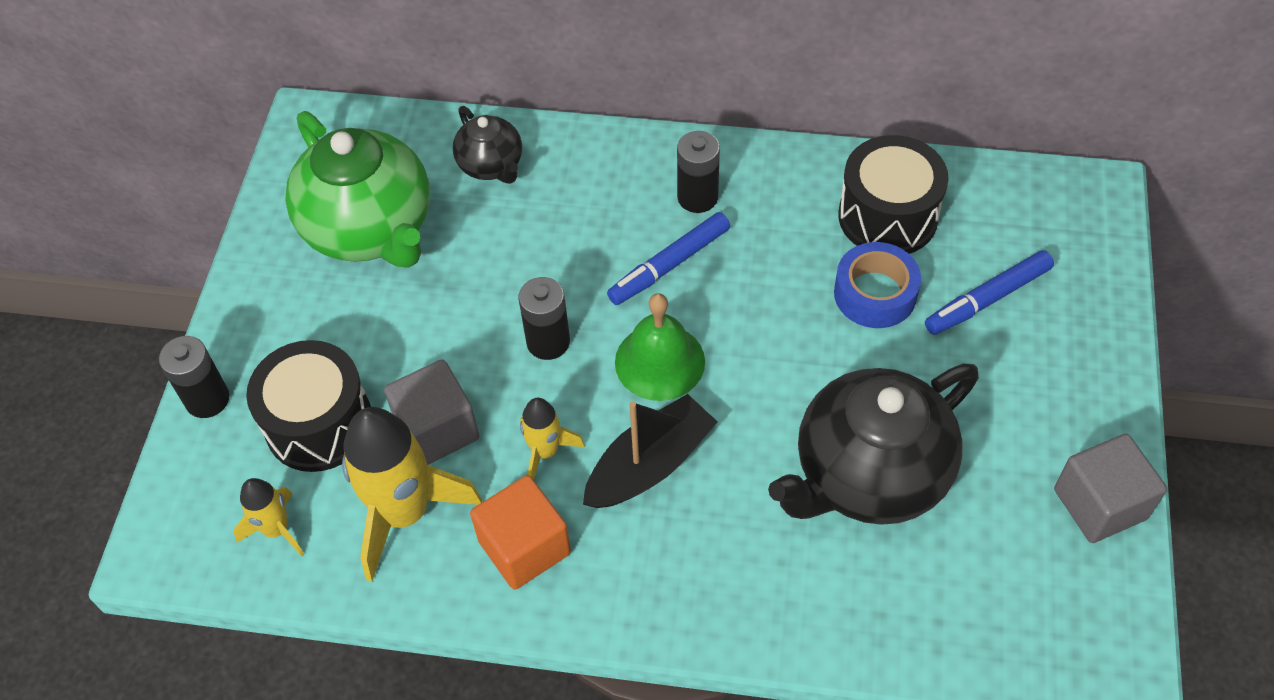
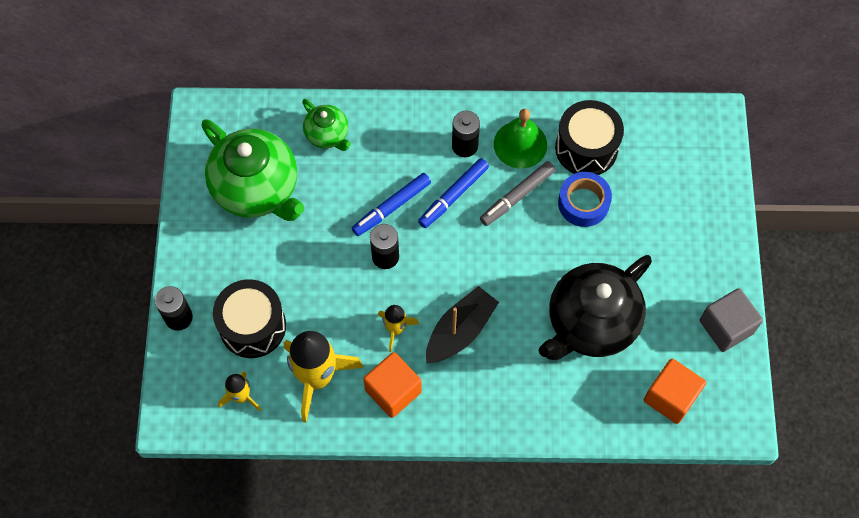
camera: 10 degrees left, 10 degrees up
grey cube [384,360,479,465] -> none
black teapot [453,106,522,184] -> green teapot [302,99,351,151]
green bell [615,293,705,401] -> green bell moved to [494,109,547,169]
blue marker [925,250,1054,335] -> blue marker moved to [352,173,431,236]
none -> grey marker [480,161,555,226]
none -> orange cube [644,359,706,424]

